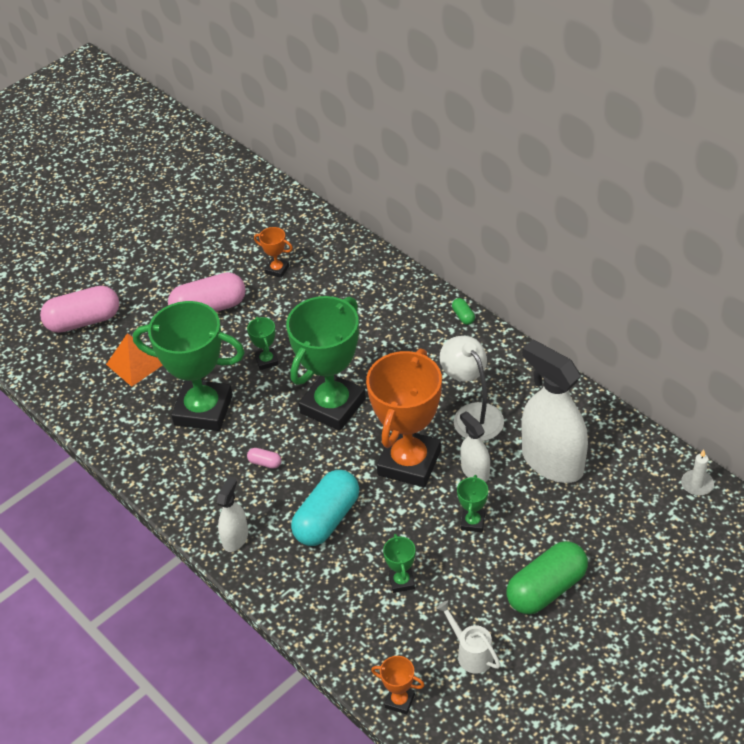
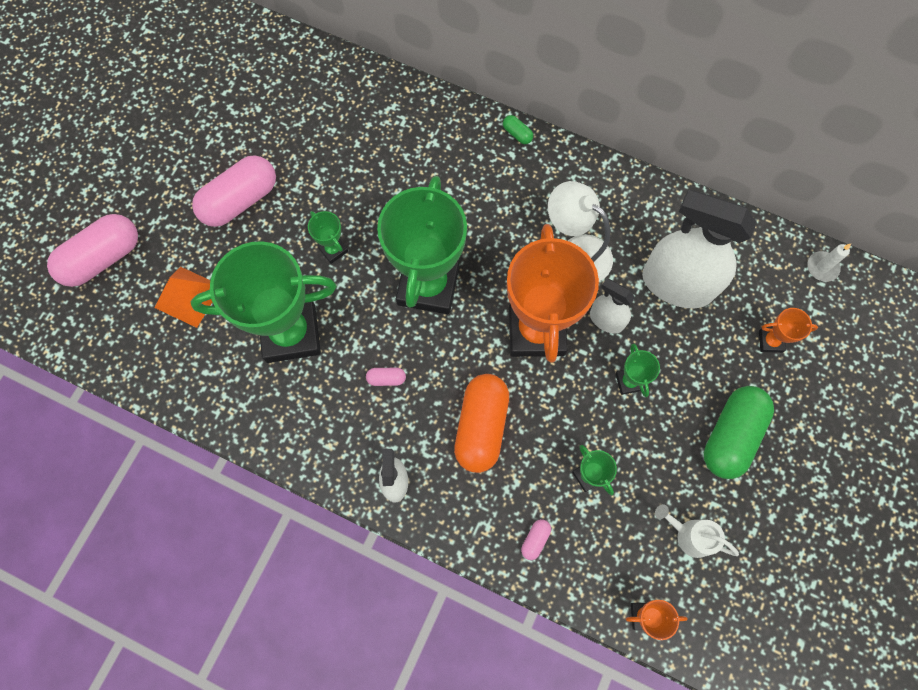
camera: 25 degrees left, 25 degrees up
orange trophy [254,227,293,278] -> orange trophy moved to [759,308,818,353]
turquoise capsule [291,470,359,546] -> orange capsule [454,374,509,473]
none -> pink capsule [521,519,551,560]

